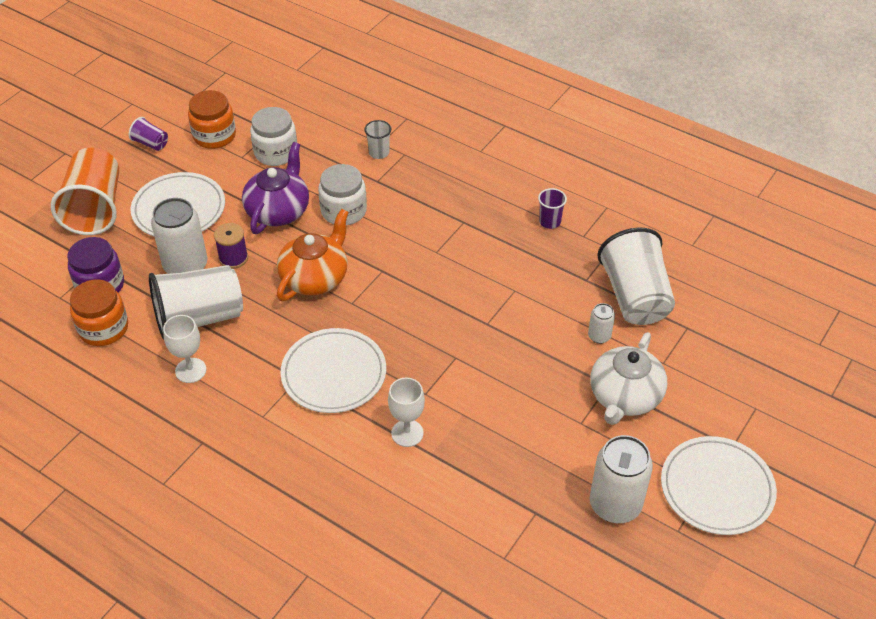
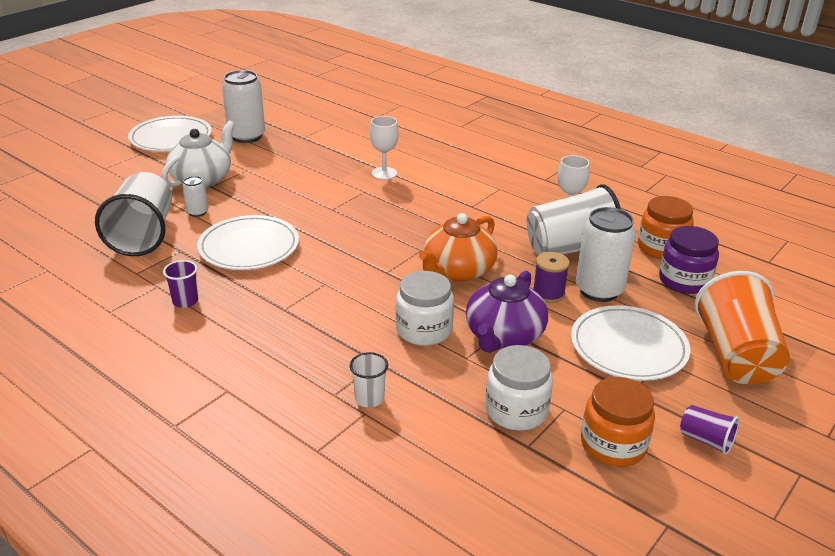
camera: 175 degrees left, 15 degrees down
white plate [281,328,386,413] -> white plate moved to [197,215,299,270]

